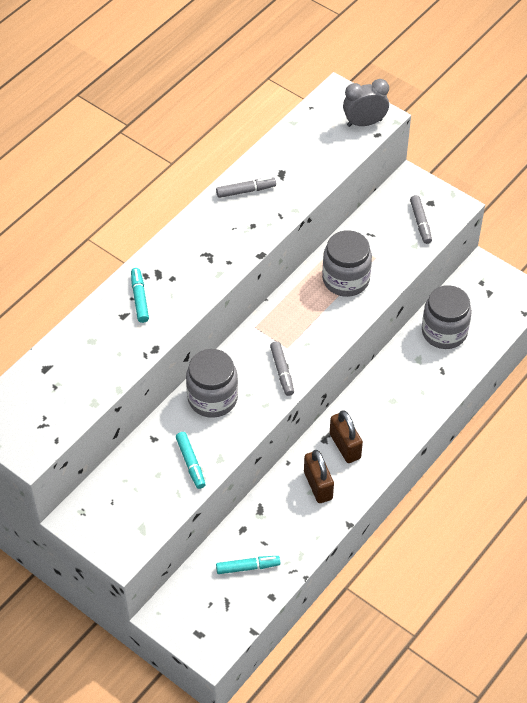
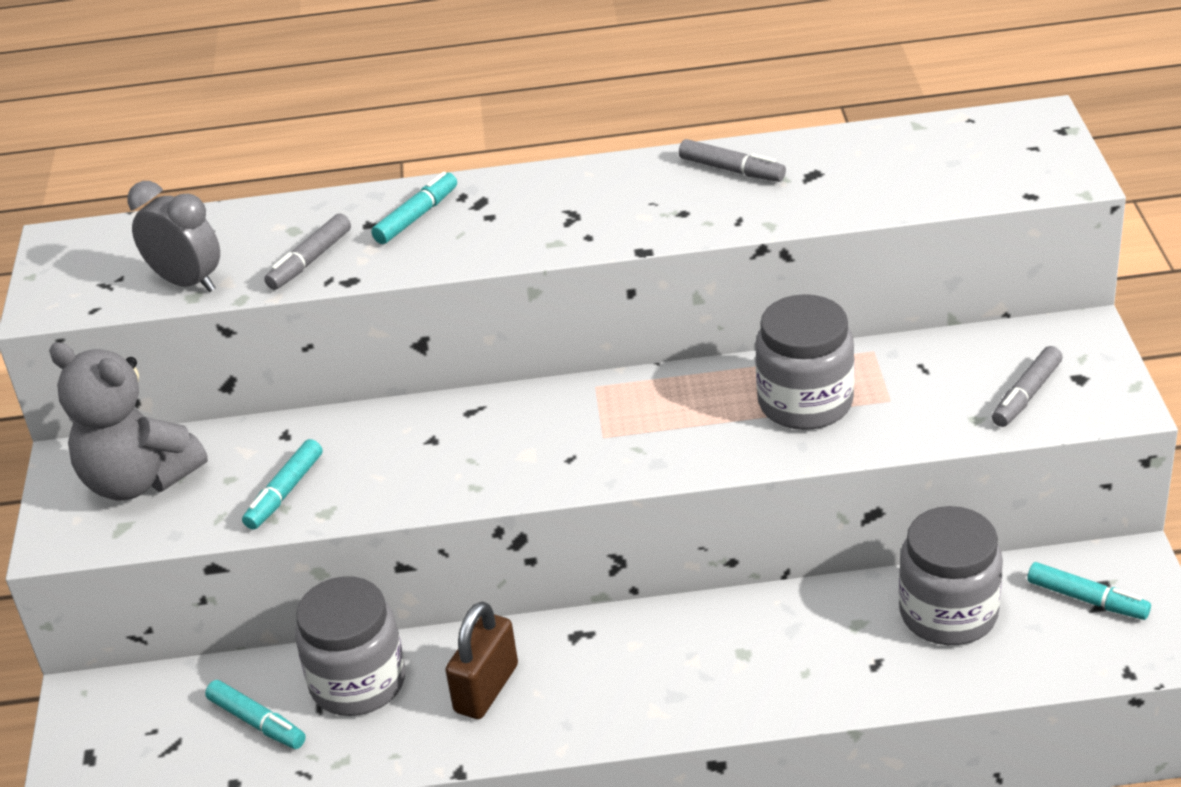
camera: 50 degrees right, 15 degrees down
grey jar [186,349,238,418] -> grey jar moved to [295,576,405,716]
grey marker [270,341,294,396] -> grey marker moved to [264,214,351,290]
brown padlock [330,410,363,463] -> none
grey clock [343,79,389,127] -> grey clock moved to [127,181,220,292]
none -> grey teddy bear [49,342,208,500]
none -> turquoise marker [1027,562,1151,620]

